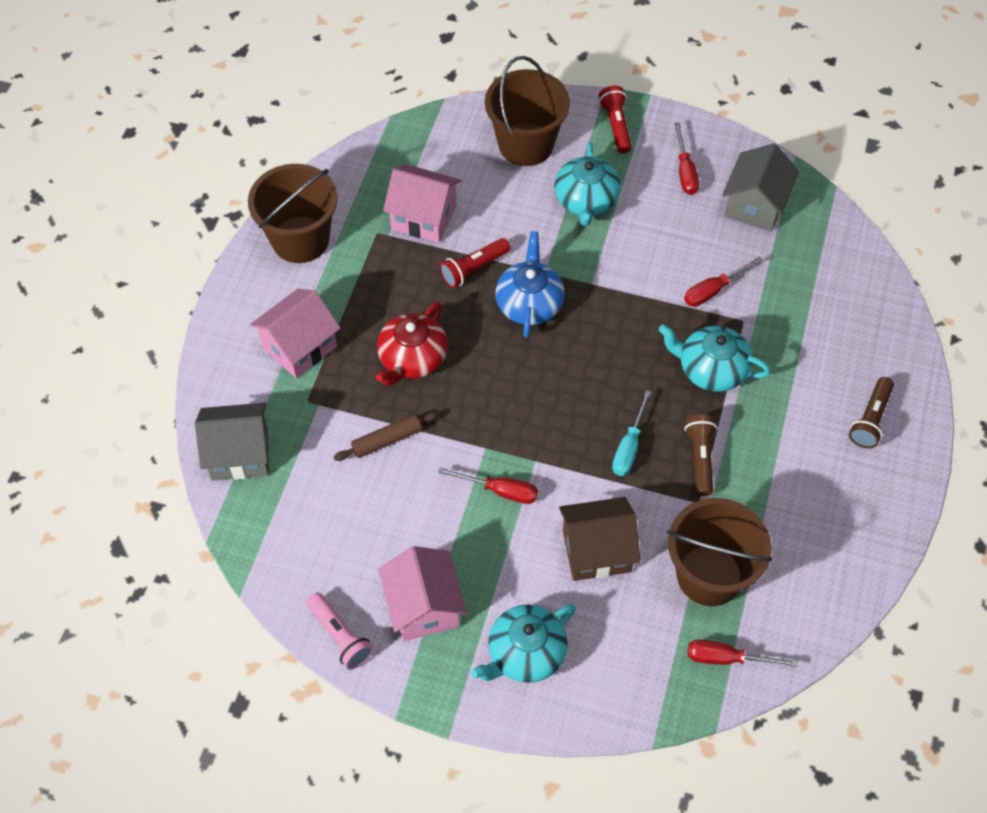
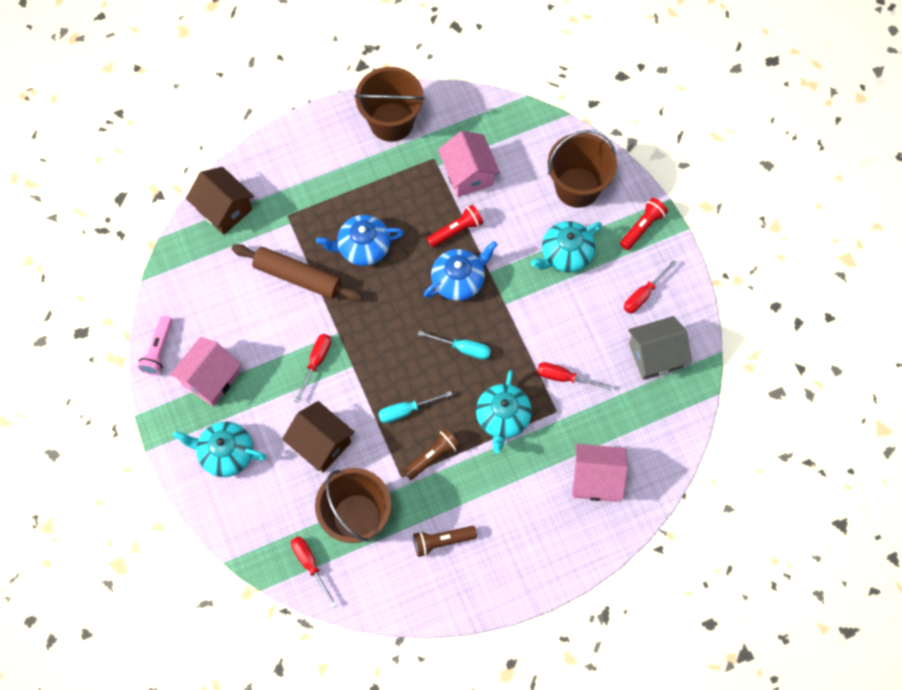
camera: 50 degrees right, 10 degrees up
grey house [195,403,269,481] -> brown house [186,167,254,235]
pink house [250,289,341,378] -> pink house moved to [572,443,628,502]
brown rolling pin [334,412,439,461] -> brown rolling pin [232,244,363,301], size x1.70
red teapot [376,302,448,386] -> blue teapot [316,215,404,266]
red screwdriver [438,467,538,504] -> red screwdriver turned 135 degrees counterclockwise [295,334,331,403]
red flashlight [440,238,510,288] -> red flashlight turned 135 degrees clockwise [427,205,483,248]
turquoise teapot [658,324,770,392] -> turquoise teapot turned 150 degrees counterclockwise [476,370,532,453]
brown flashlight [849,377,894,448] -> brown flashlight moved to [413,526,477,557]
none -> turquoise screwdriver [418,331,491,360]

